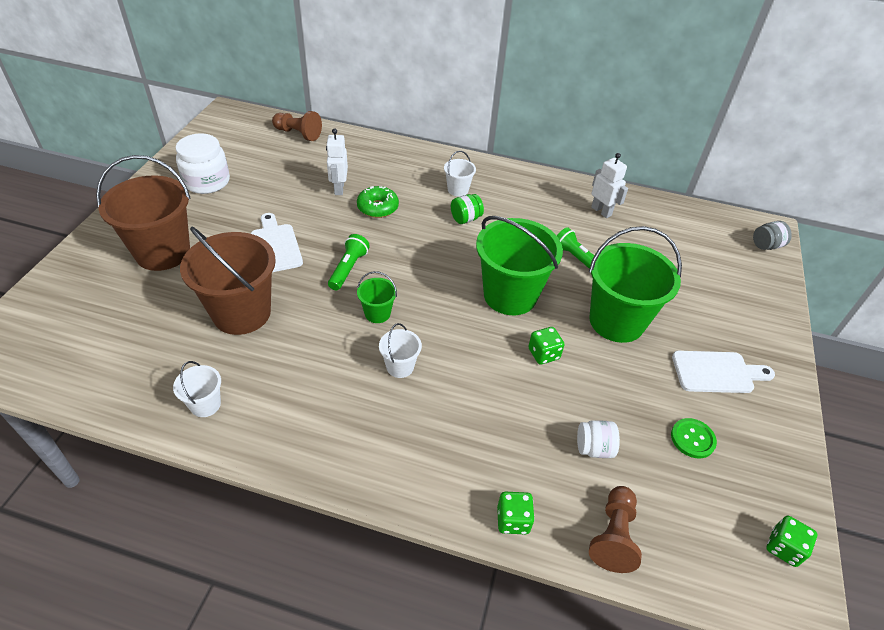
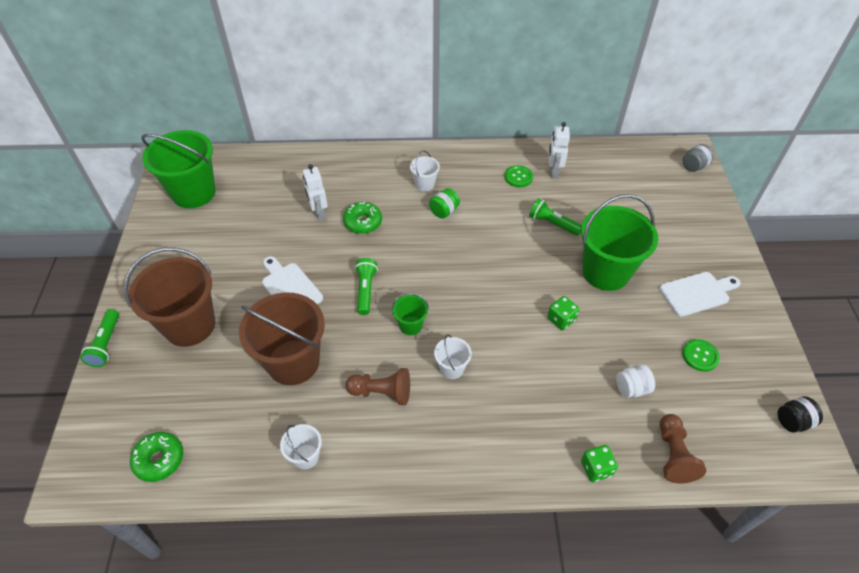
camera: 15 degrees left, 5 degrees up
white jar [176,133,230,194] -> none
brown pawn [272,111,322,141] -> brown pawn moved to [345,368,410,405]
green bucket [476,216,563,315] -> green bucket moved to [141,130,216,208]
white robot [591,153,628,218] -> white robot turned 120 degrees counterclockwise [549,122,570,178]
green dice [766,516,817,567] -> black jar [777,396,823,433]
none -> green flashlight [80,309,119,367]
none -> green donut [130,432,183,482]
none -> green button [504,165,533,187]

